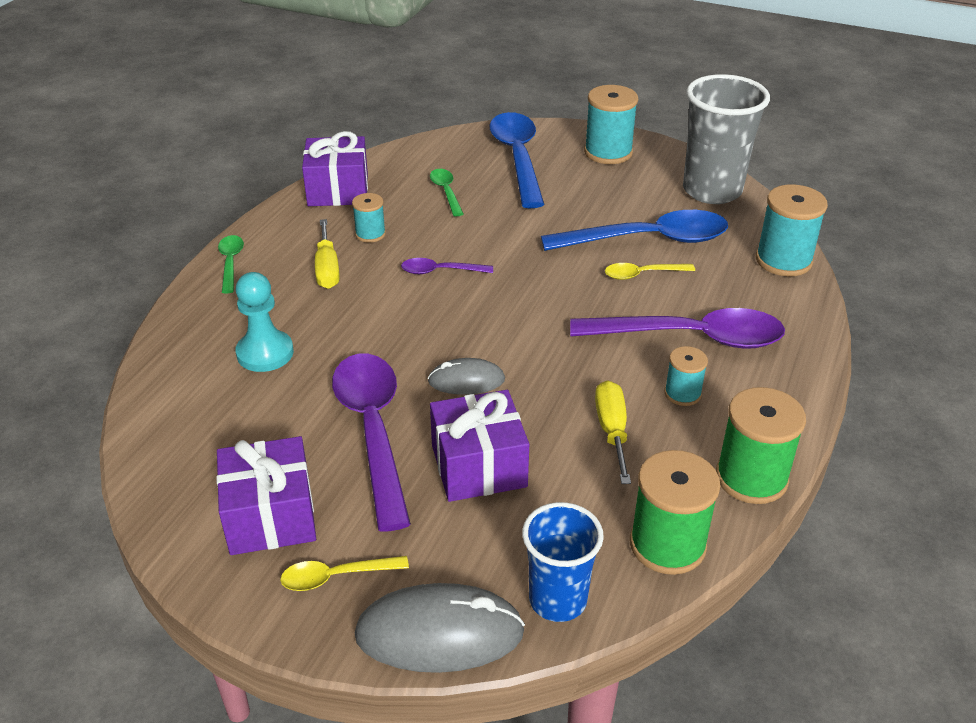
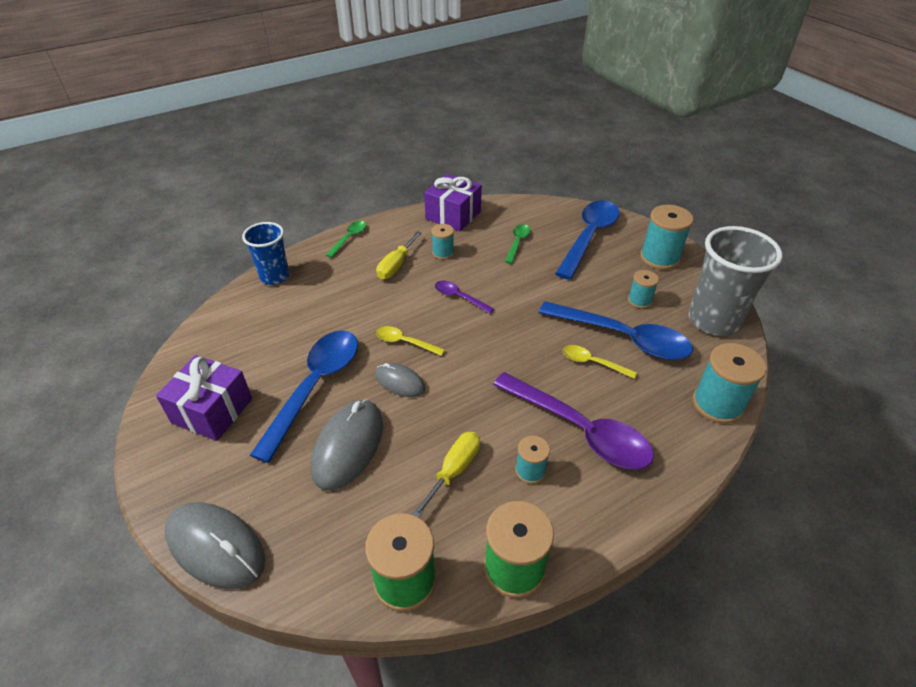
camera: 35 degrees right, 5 degrees up
turquoise pawn [236,272,294,372] -> none
yellow spoon [280,556,409,591] -> yellow spoon moved to [376,326,445,356]
purple spoon [332,354,411,532] -> blue spoon [250,330,358,463]
purple gift [430,390,529,502] -> grey mouse [311,399,383,491]
blue cup [522,502,604,622] -> blue cup moved to [242,222,289,285]
none -> turquoise spool [628,270,659,309]

